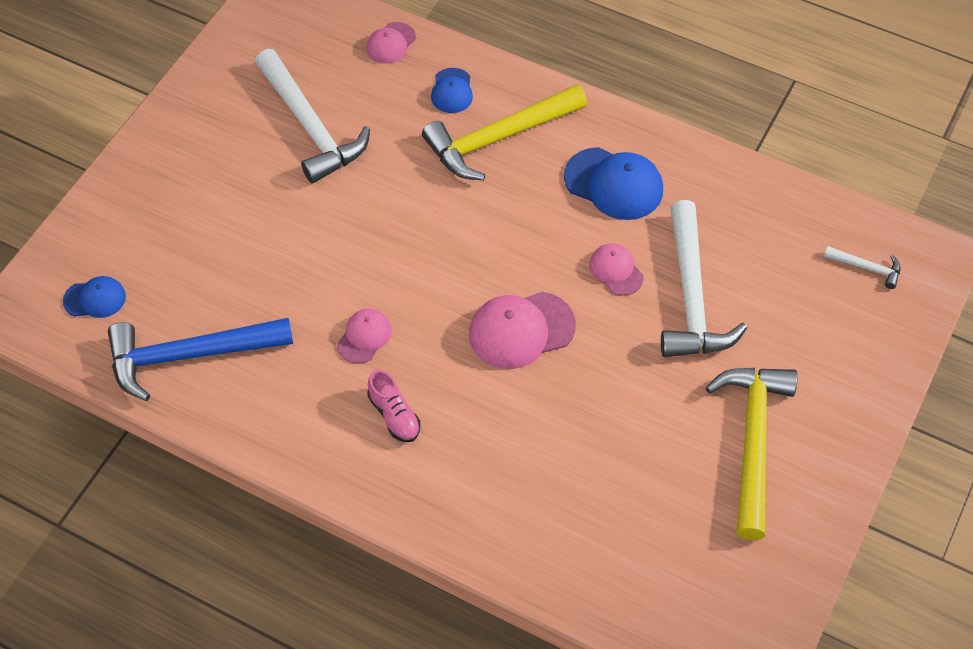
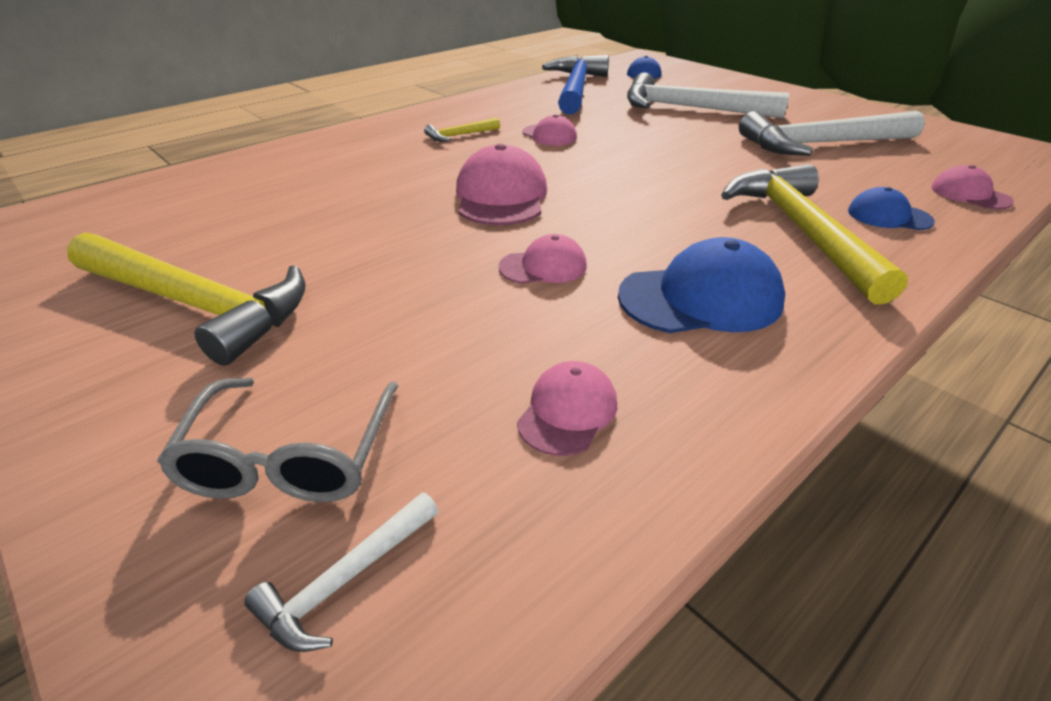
camera: 110 degrees right, 20 degrees down
pink shoe [367,370,420,442] -> yellow hammer [424,118,500,142]
blue cap [564,147,663,220] -> blue cap turned 150 degrees counterclockwise [618,237,785,333]
white hammer [661,200,747,357] -> white hammer moved to [627,73,789,118]
none -> grey glasses [157,378,398,502]
none -> pink cap [517,361,617,456]

